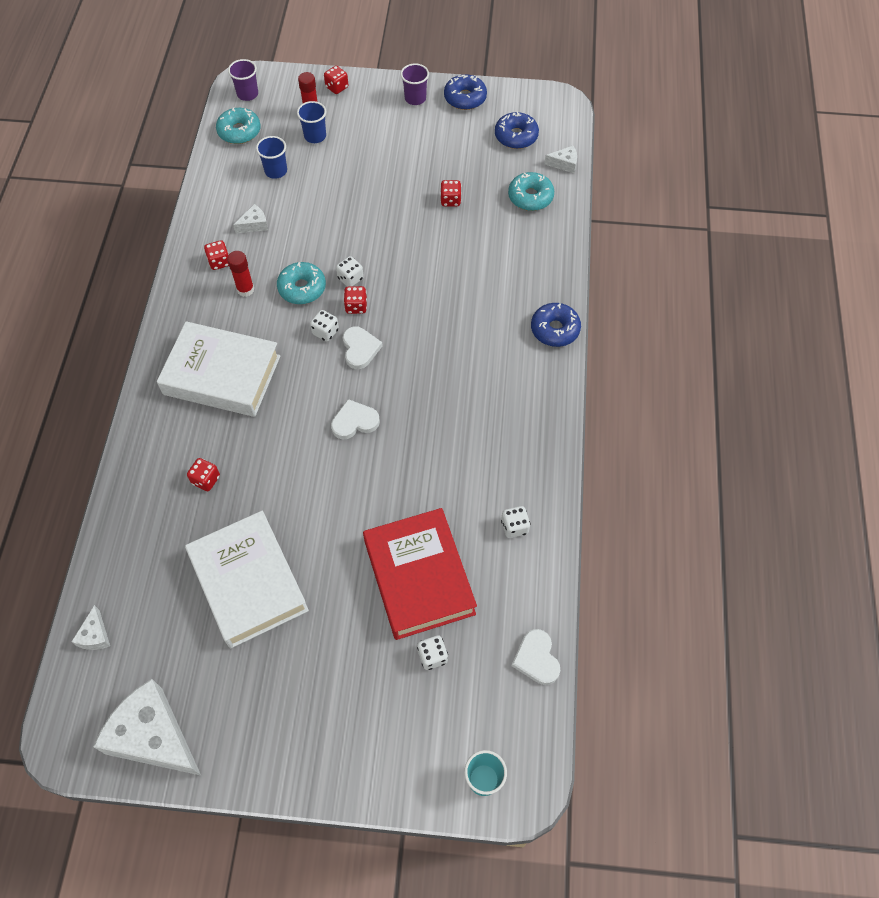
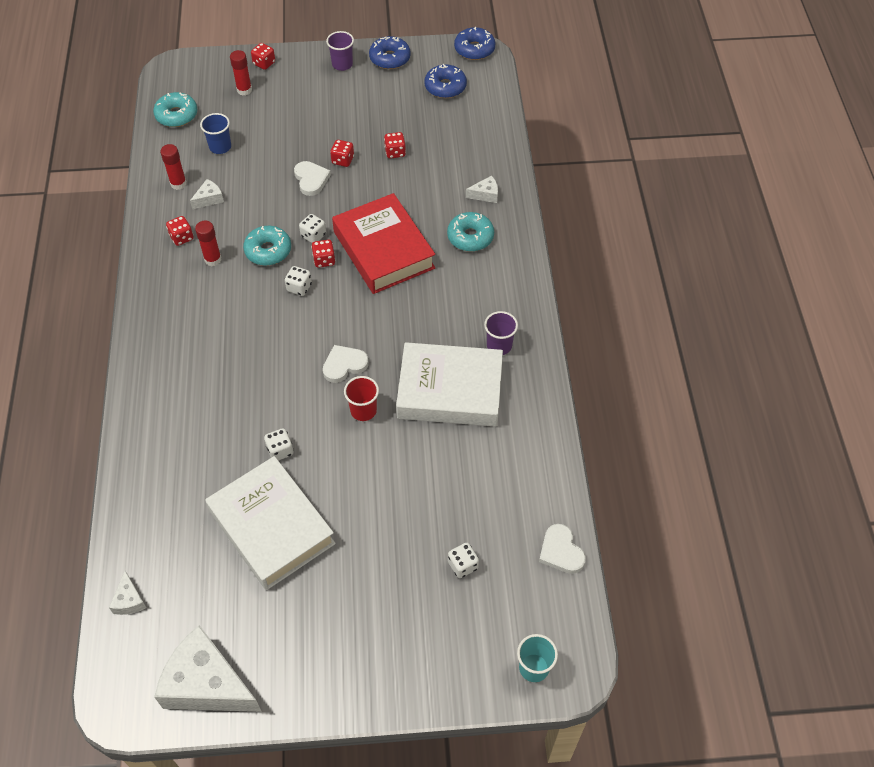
camera: 10 degrees left, 5 degrees down
white book [157,321,281,417] -> white book moved to [396,342,503,426]
red dice [187,458,220,491] -> red dice moved to [330,140,354,167]
purple cup [228,59,258,101] -> purple cup moved to [484,311,518,355]
blue cup [297,101,326,143] -> none
white heart [343,326,383,369] -> white heart moved to [294,161,331,196]
red book [363,508,477,640] -> red book moved to [332,193,435,294]
white dice [501,506,530,538] -> white dice moved to [264,429,294,461]
turquoise donut [508,172,554,211] -> turquoise donut moved to [447,212,494,251]
blue donut [531,303,581,347] -> blue donut moved to [454,27,496,60]
white cheese [544,146,577,173] -> white cheese moved to [466,175,498,203]
none -> red glue stick [160,144,187,190]
none -> red cup [344,376,379,421]

